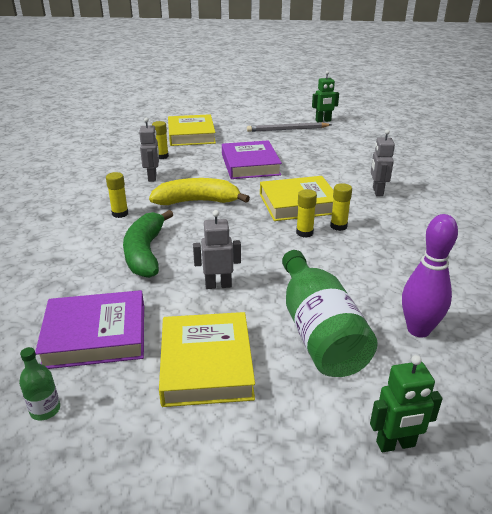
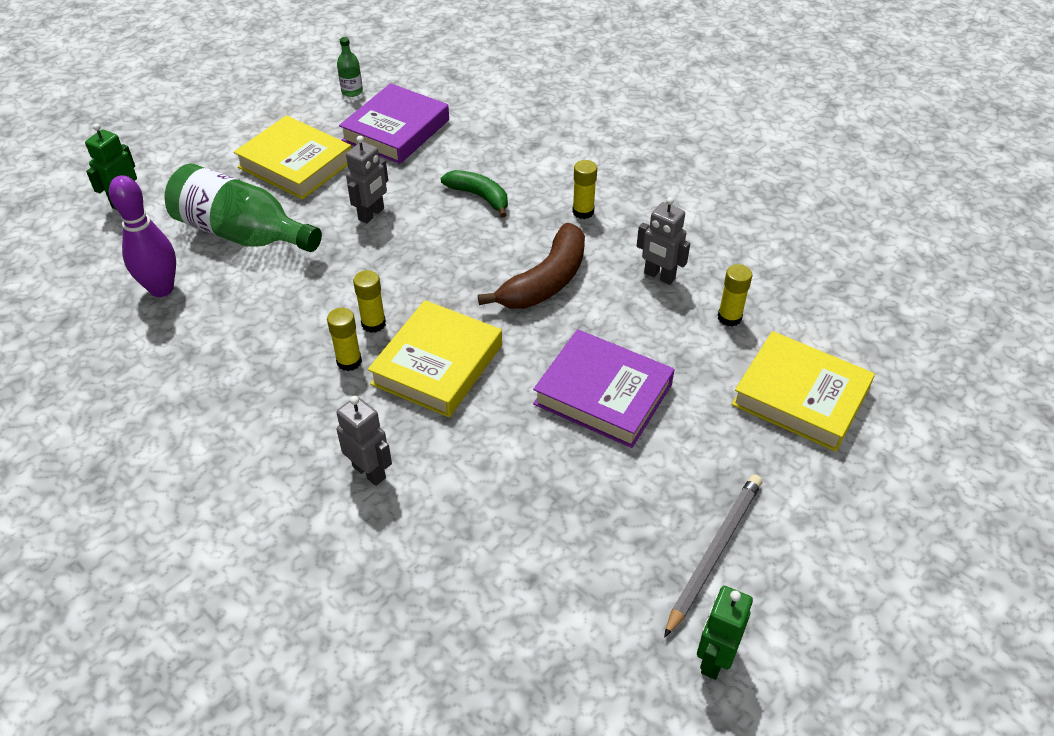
camera: 130 degrees right, 15 degrees up
green banana [123,210,173,278] -> green banana [441,170,508,218], size x0.65
yellow banana [149,178,250,205] -> brown banana [478,223,585,309]

